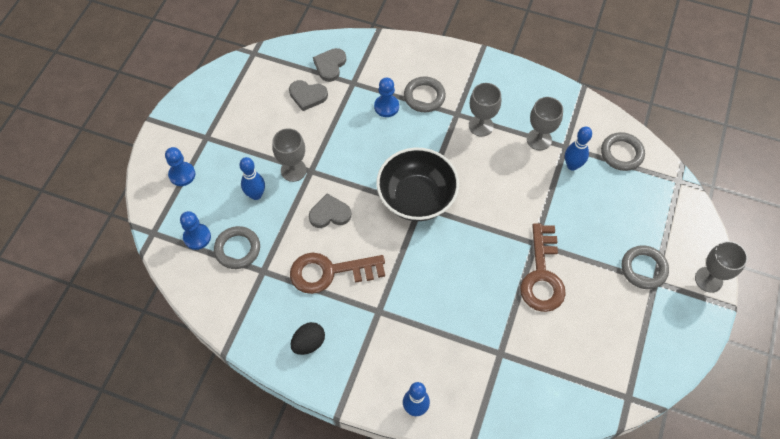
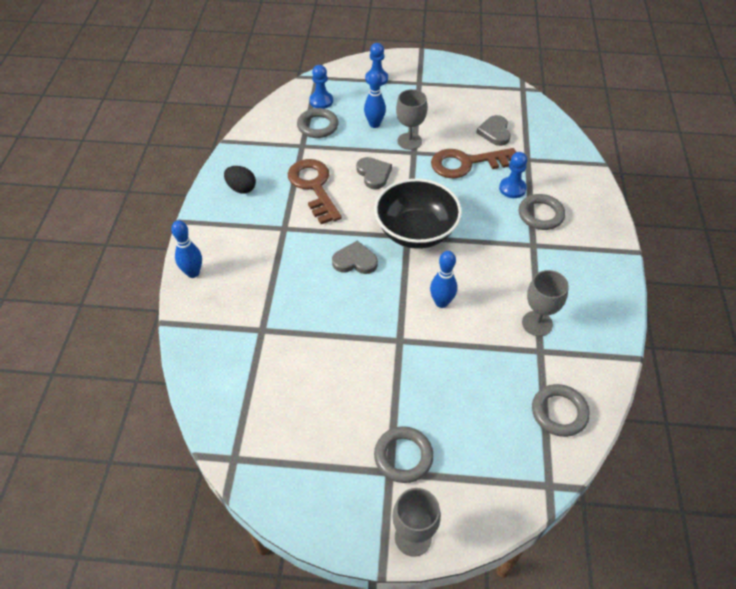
camera: 75 degrees right, 10 degrees down
grey heart [313,48,346,82] -> grey heart moved to [332,241,378,274]
grey goblet [469,83,501,137] -> none
brown key [520,223,566,312] -> brown key moved to [431,148,516,178]
blue bowling pin [565,127,592,171] -> blue bowling pin moved to [430,251,457,308]

